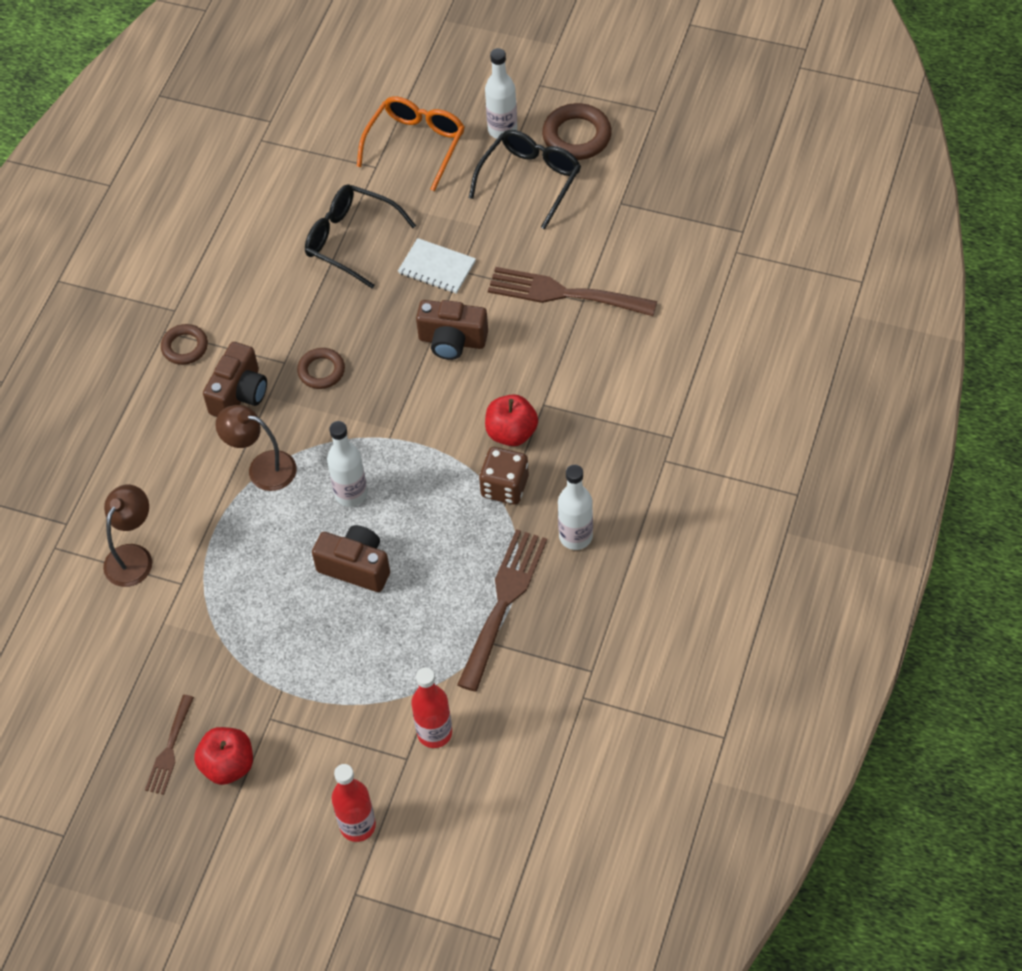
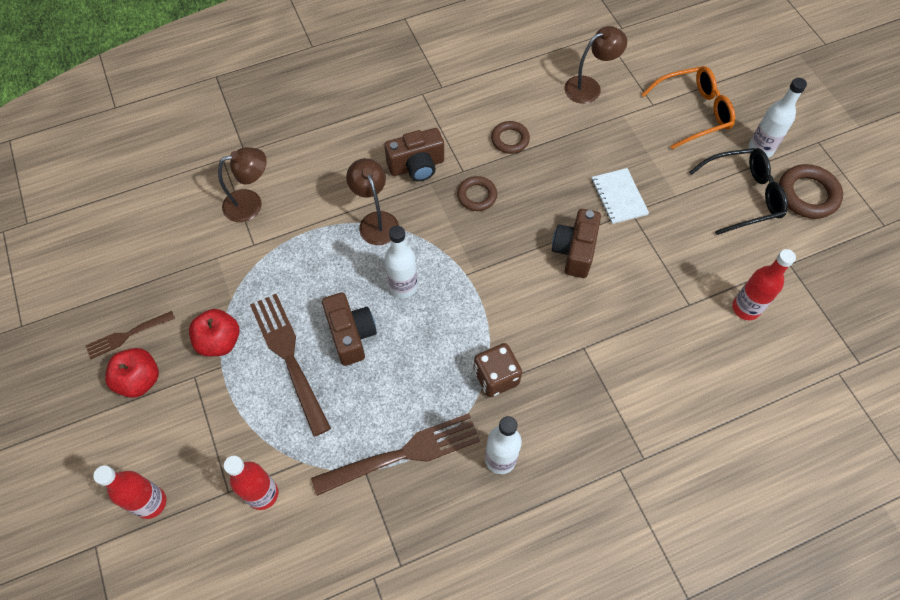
camera: 45 degrees right, 5 degrees up
brown ring [161,324,208,365] -> brown ring moved to [491,121,530,154]
black glasses [305,184,416,288] -> none
brown camera [416,300,488,360] -> brown camera turned 45 degrees clockwise [552,209,601,278]
red apple [485,394,538,446] -> red apple moved to [189,309,239,356]
brown fork [488,267,657,316] -> brown fork moved to [250,294,331,437]
none -> brown lamp [564,26,627,104]
none -> red bottle [732,249,796,320]

